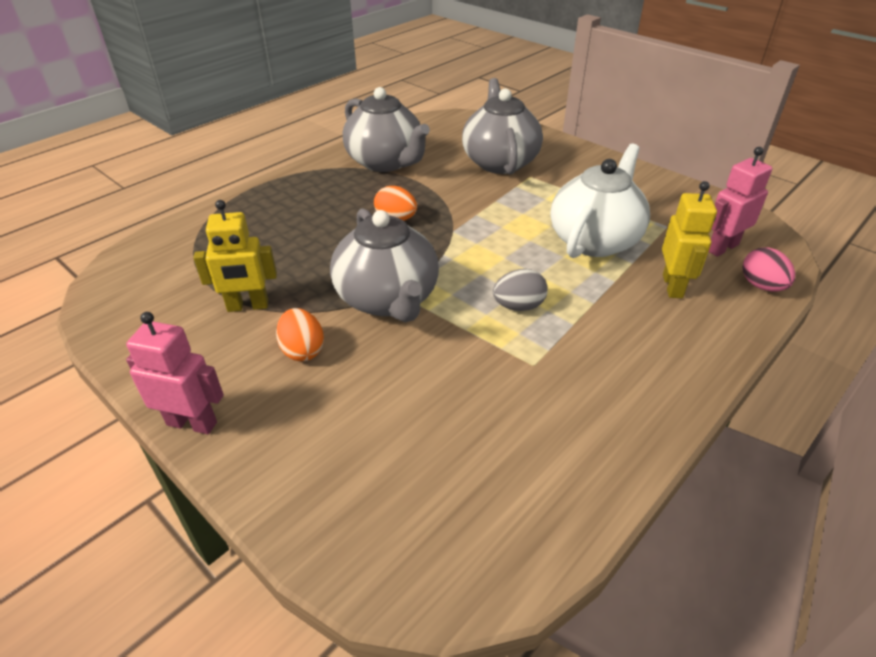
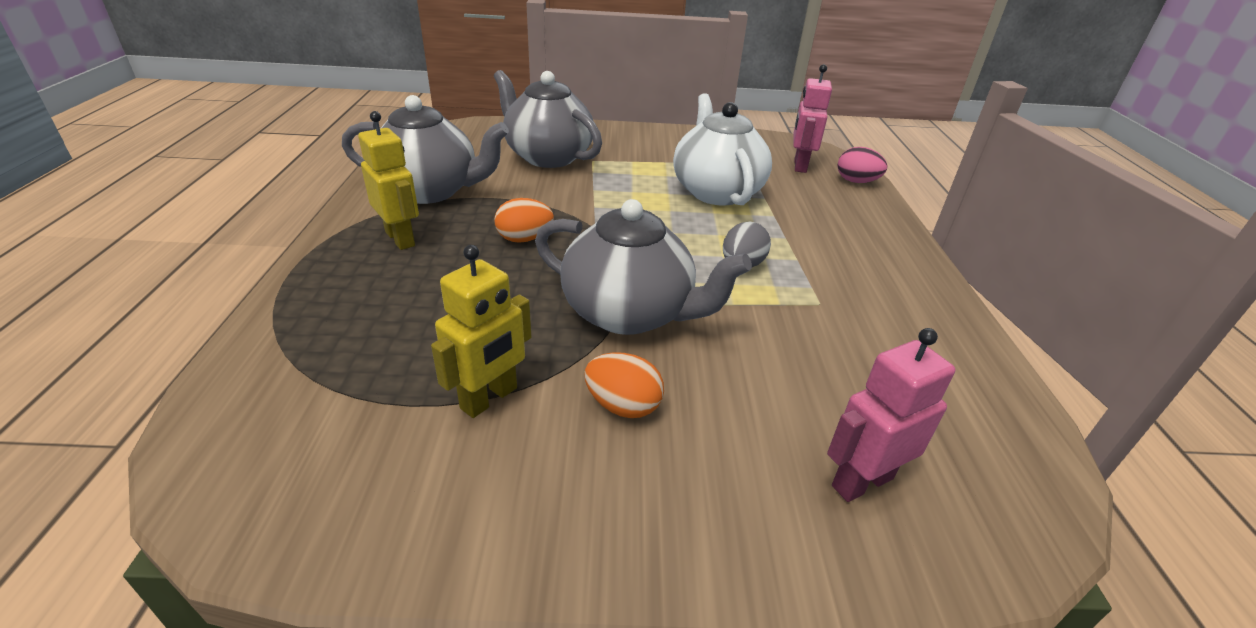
camera: 45 degrees left, 5 degrees down
pink robot [126,312,224,434] -> pink robot moved to [827,328,956,502]
yellow robot [662,181,717,298] -> yellow robot moved to [358,111,419,250]

